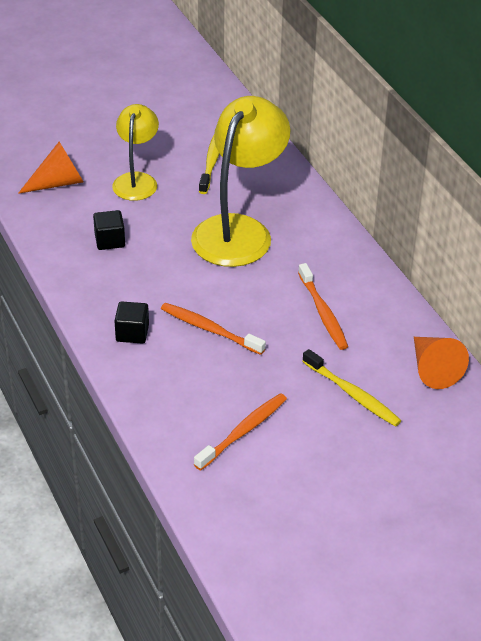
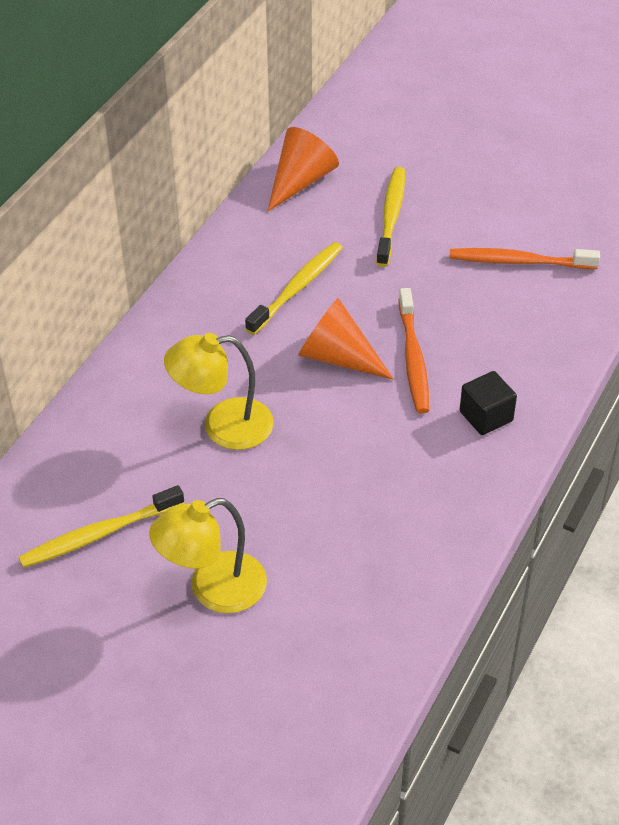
camera: 125 degrees left, 5 degrees up
orange cone [18,142,84,194] -> orange cone moved to [298,298,394,380]
black cube [93,210,125,250] -> none
yellow lamp [191,96,290,267] -> yellow lamp [164,333,274,450], size x0.59
orange toothbrush [298,263,348,350] -> yellow toothbrush [245,242,343,335]

